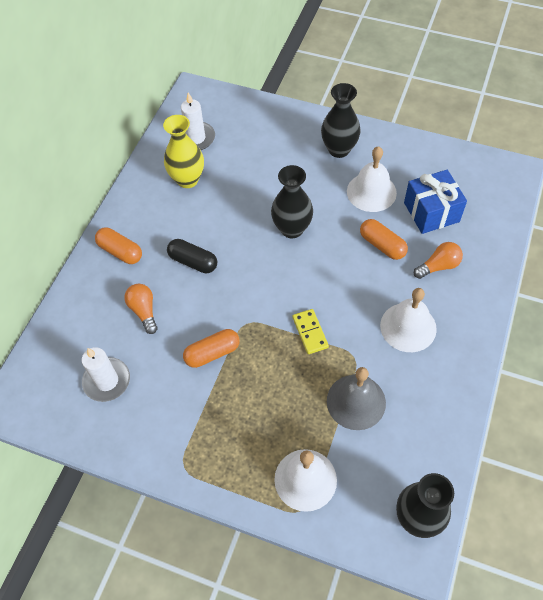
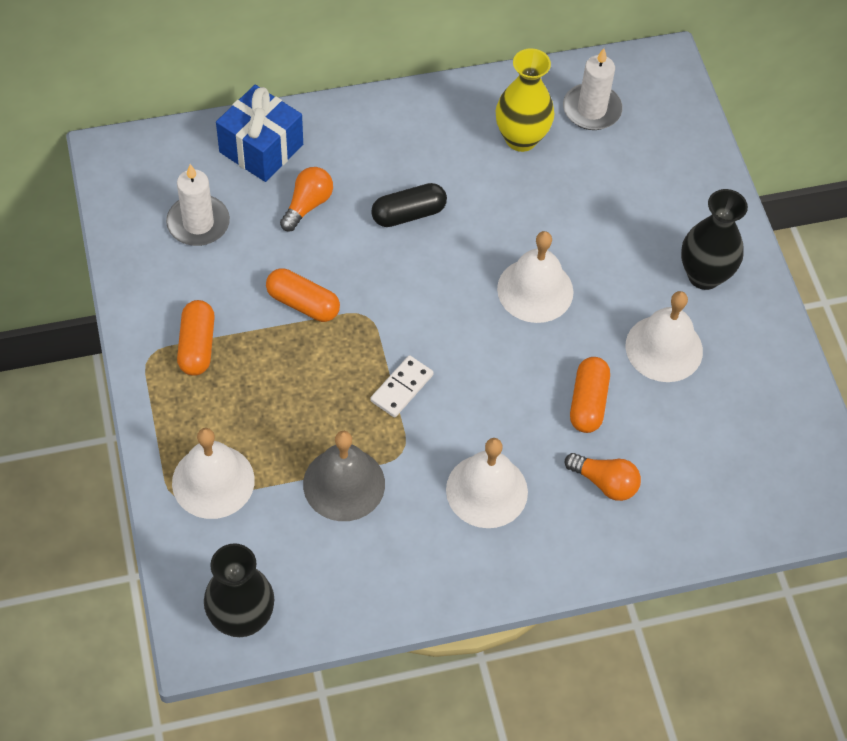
camera: 50 degrees right, 0 degrees up
orange capsule [95,227,142,264] -> orange capsule moved to [177,300,215,376]
black capsule [167,239,217,273] -> black capsule turned 75 degrees clockwise [371,183,447,227]
black vase [271,165,313,238] -> white bell [497,231,574,323]
yellow domino [292,309,329,354] -> white domino [370,355,434,418]
blue gift [404,170,467,234] -> blue gift moved to [216,85,303,182]

